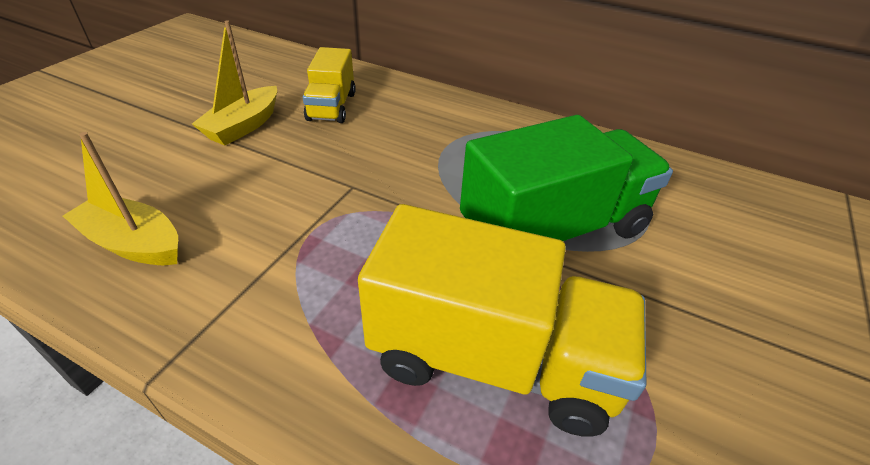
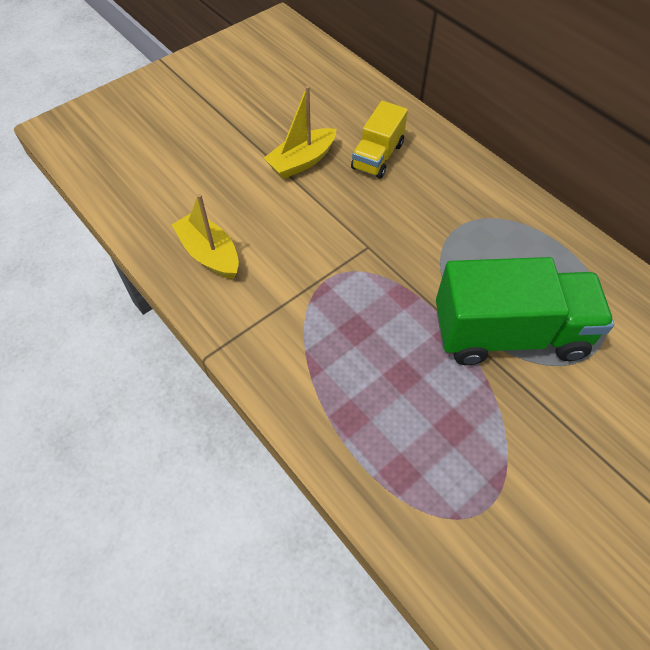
camera: 25 degrees right, 15 degrees up
yellow truck [358,204,646,437] -> none

